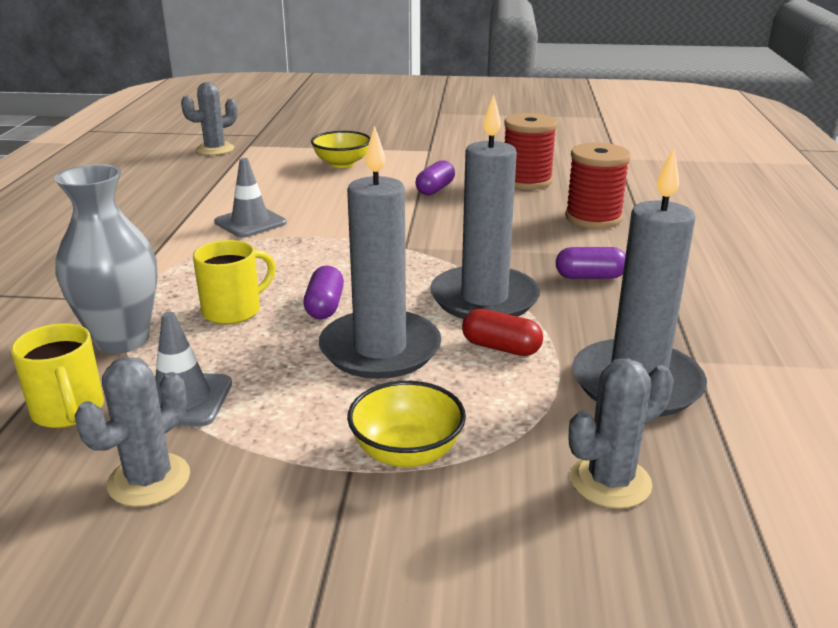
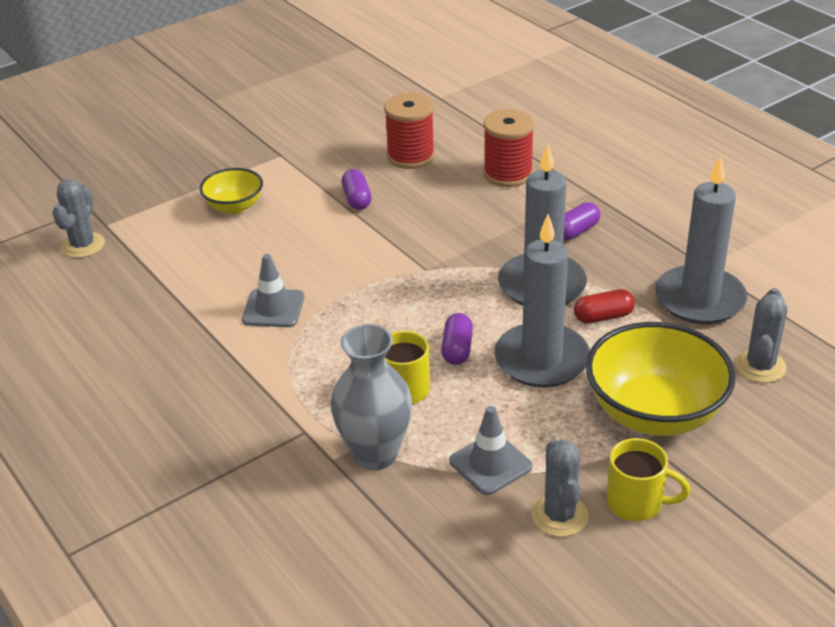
camera: 40 degrees left, 10 degrees up
yellow mug [11,323,104,428] -> yellow mug moved to [606,438,690,521]
purple capsule [304,266,344,319] -> purple capsule turned 45 degrees clockwise [441,313,473,365]
yellow bowl [347,381,466,468] -> yellow bowl [586,322,736,436], size x1.82

